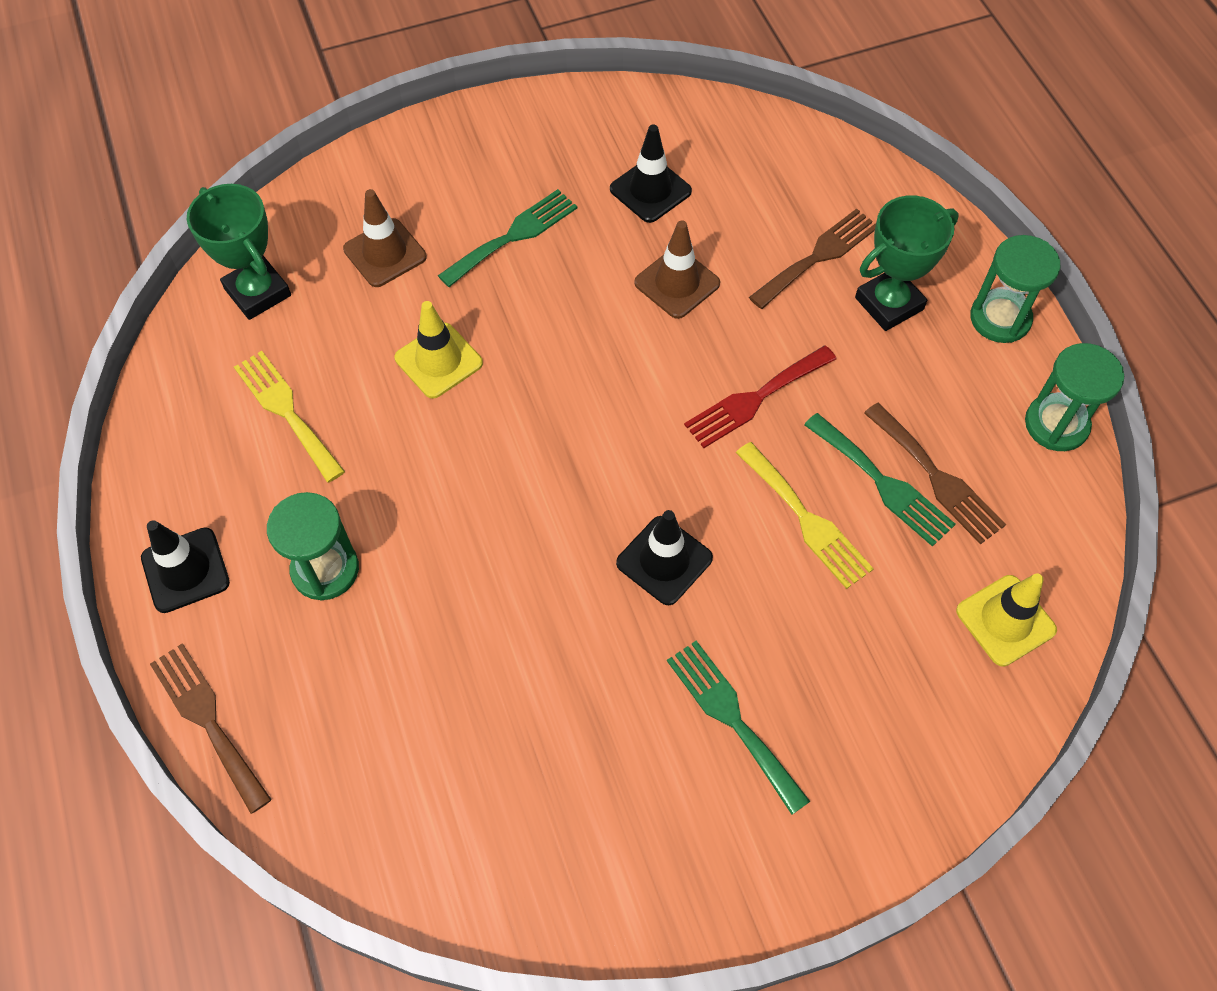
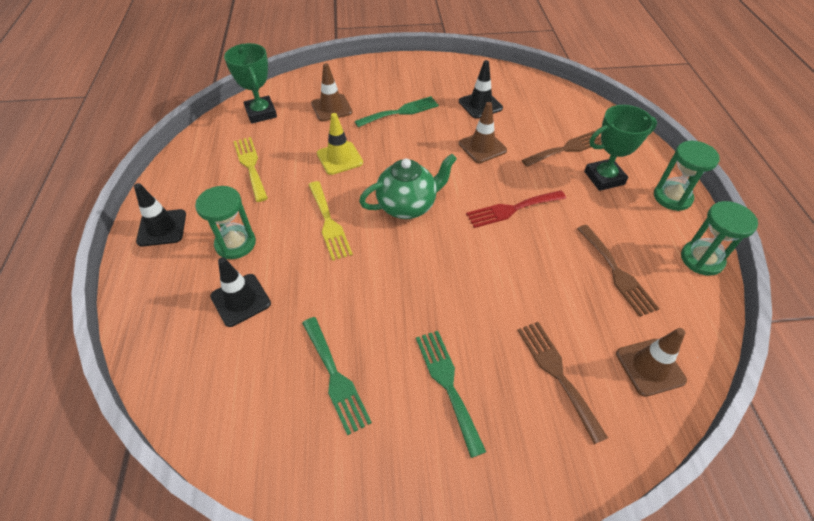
camera: 15 degrees right, 10 degrees down
brown fork [150,643,272,814] -> brown fork moved to [517,322,608,444]
black traffic cone [616,510,713,605] -> black traffic cone moved to [210,257,271,327]
yellow fork [736,442,874,589] -> yellow fork moved to [308,181,353,261]
green fork [804,413,956,547] -> green fork moved to [302,317,372,435]
yellow traffic cone [956,573,1057,667] -> brown traffic cone [616,328,687,397]
none -> green teapot [359,154,457,219]

